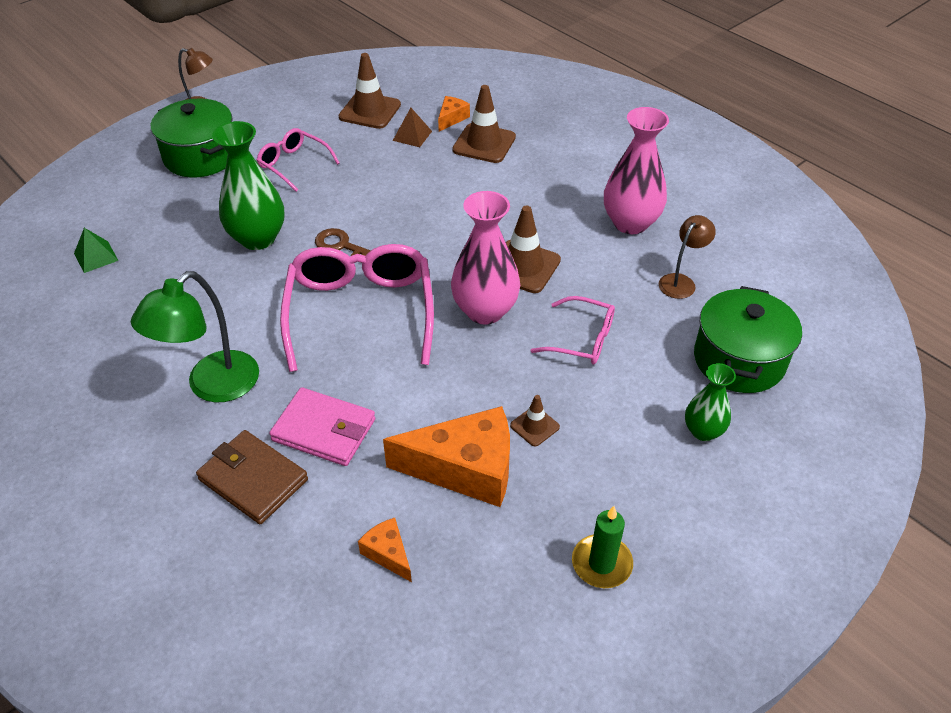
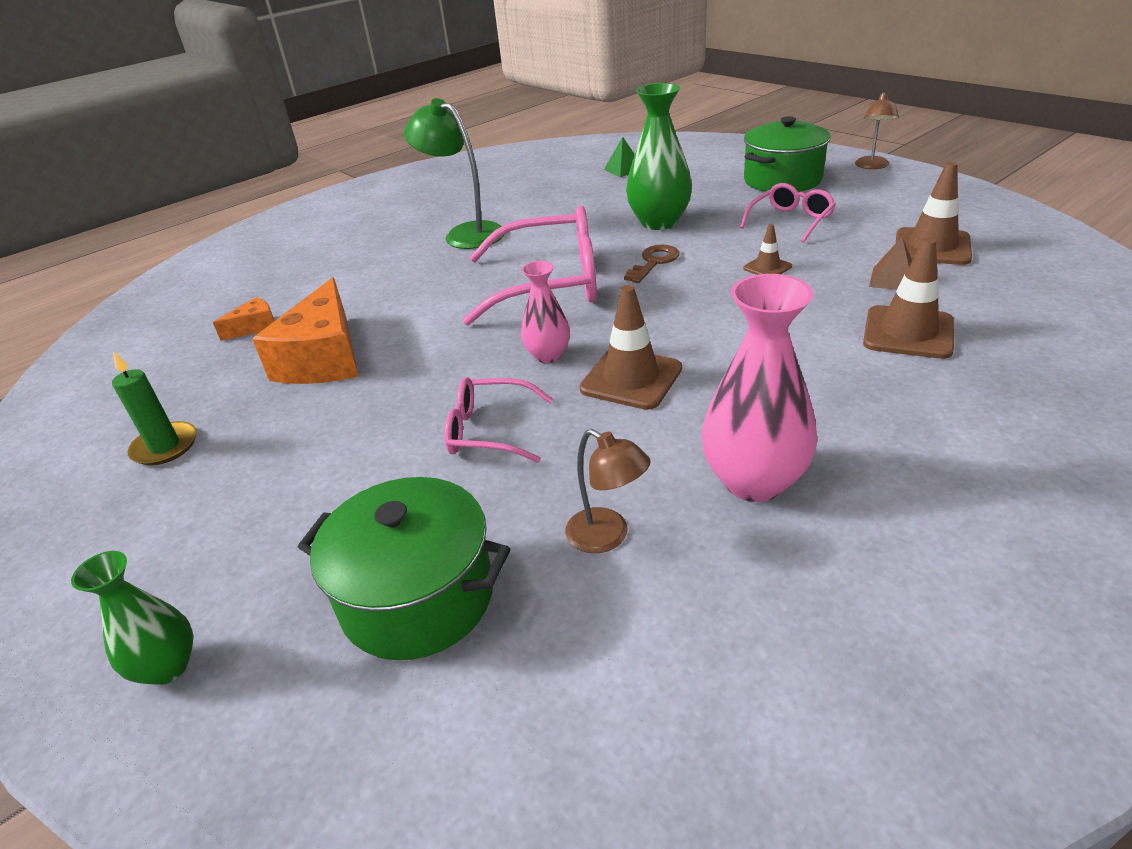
camera: 95 degrees right, 10 degrees down
brown wallet [196,430,308,524] -> none
pink wallet [269,387,375,466] -> none
orange cheese [438,96,470,131] -> none
pink vase [451,191,520,324] -> pink vase [521,261,570,363], size x0.58
brown traffic cone [510,395,560,446] -> brown traffic cone moved to [743,224,792,275]
pink glasses [530,296,615,364] -> pink glasses turned 75 degrees clockwise [444,377,553,463]
green vase [685,363,736,441] -> green vase moved to [71,551,193,685]

